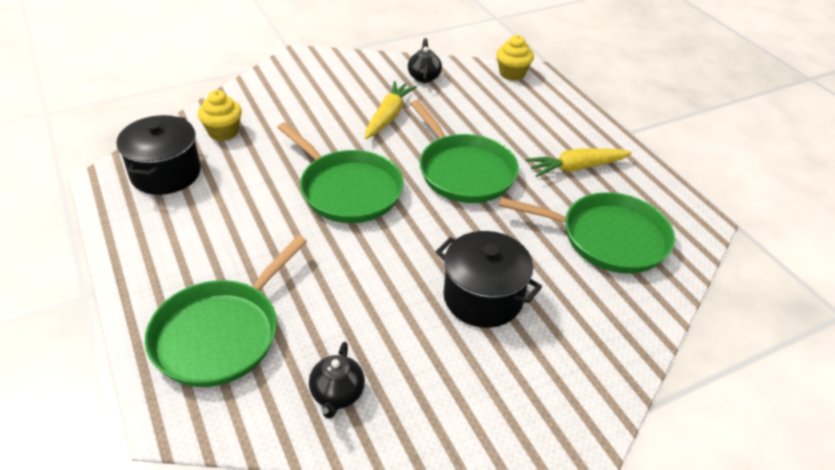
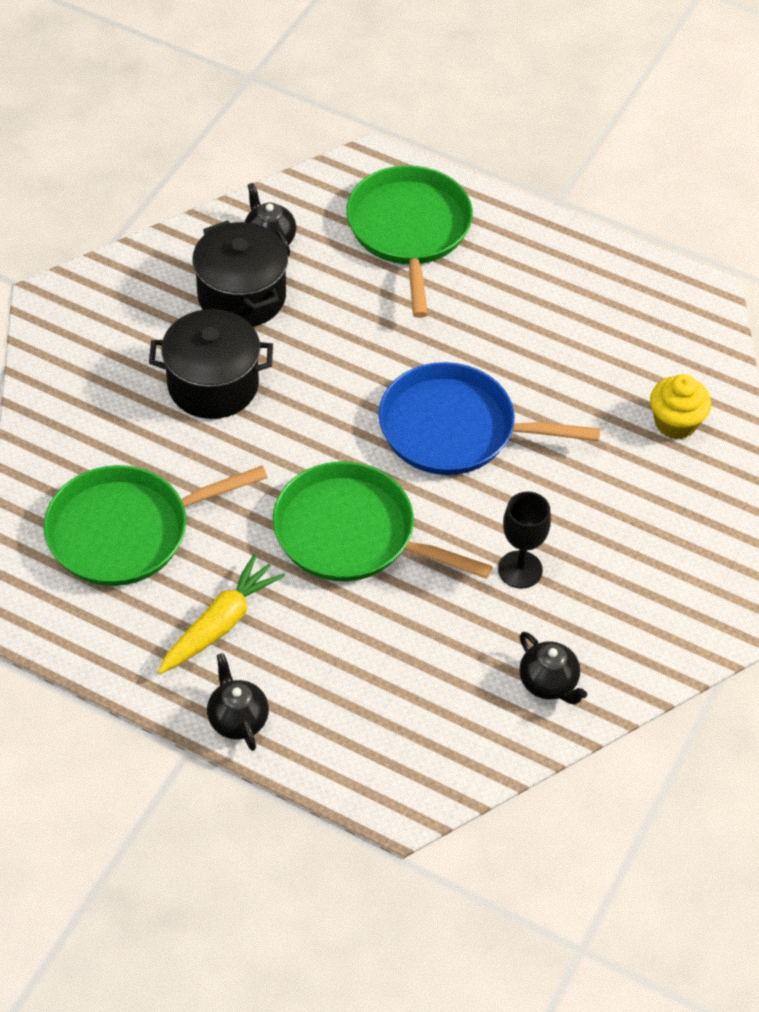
camera: 145 degrees right, 10 degrees up
black pot [116,115,201,195] -> black pot moved to [192,220,288,327]
green pan [277,123,404,223] -> blue pan [379,362,600,475]
yellow carrot [365,81,417,139] -> black goblet [498,491,551,588]
yellow cupcake [497,35,534,81] -> none
none -> black teapot [207,653,269,751]

